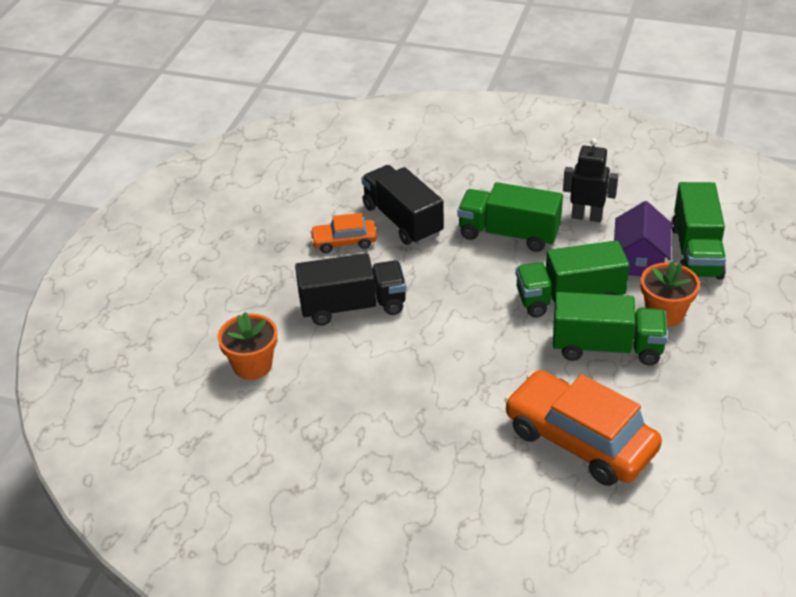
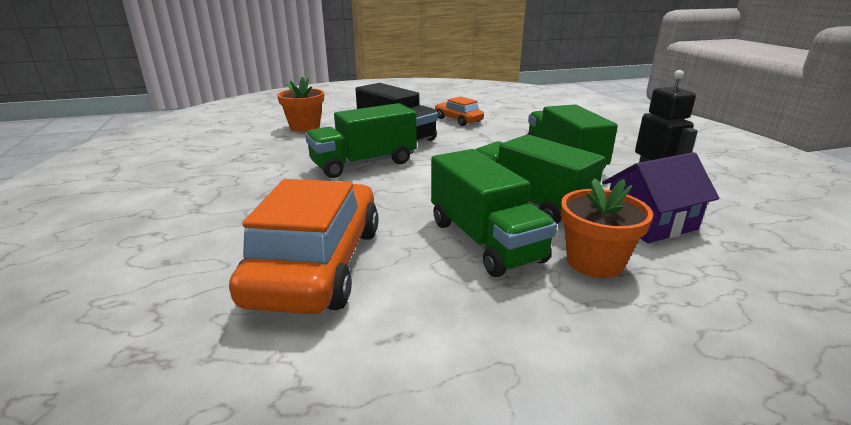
camera: 55 degrees right, 15 degrees down
black truck [362,165,444,245] -> none
green truck [671,182,726,280] -> green truck moved to [305,103,417,178]

